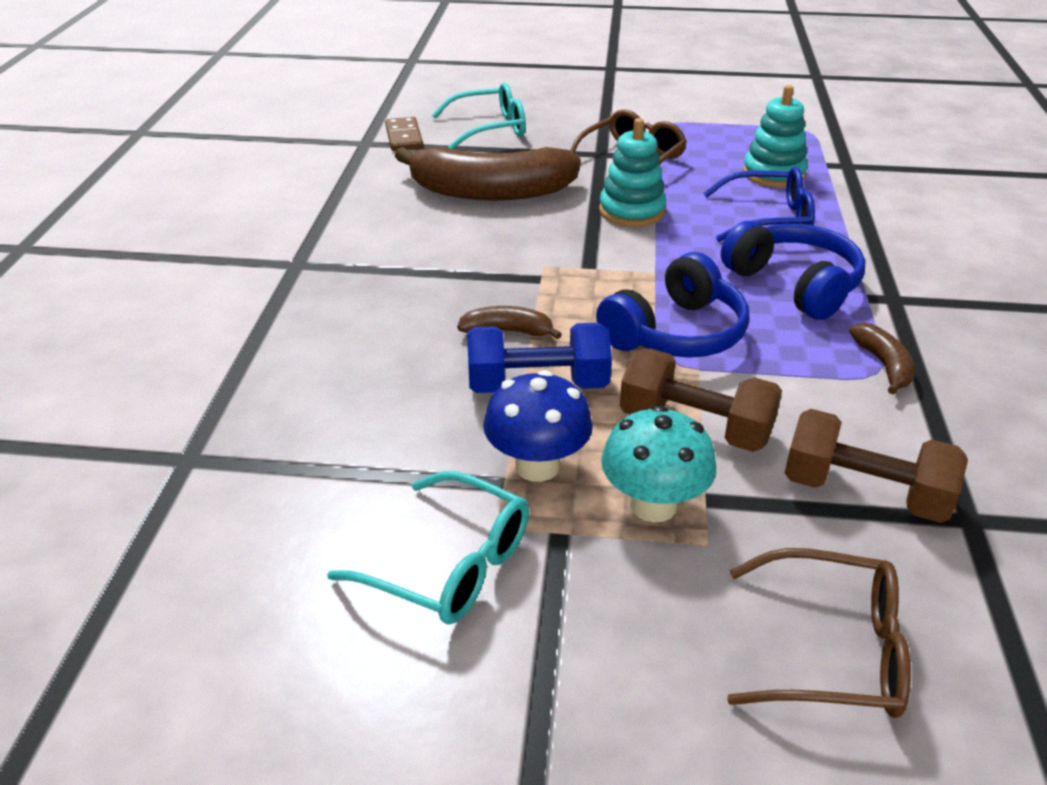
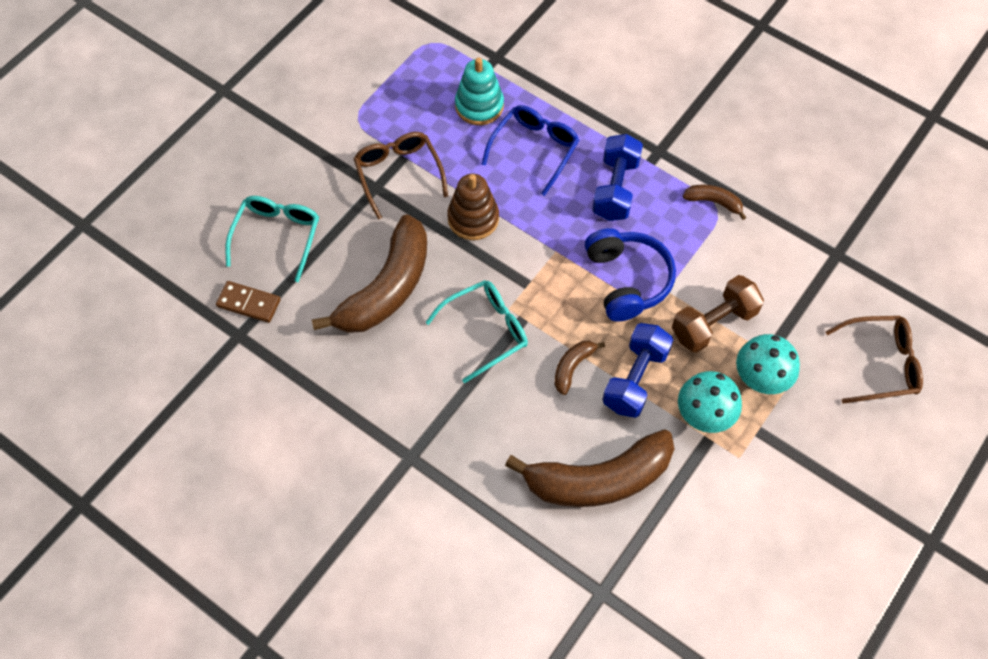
camera: 60 degrees left, 25 degrees up
turquoise glasses [327,471,529,624] -> turquoise glasses moved to [425,280,528,383]
blue mushroom [483,370,593,482] -> turquoise mushroom [678,371,742,433]
turquoise stacking toy [599,118,666,227] -> brown stacking toy [447,174,499,240]
blue headphones [721,221,866,320] -> blue dumbbell [592,134,643,221]
brown glasses [727,548,911,718] -> brown glasses turned 45 degrees clockwise [826,316,923,403]
brown dumbbell [785,409,968,523] -> none
none -> brown banana [505,429,674,507]

